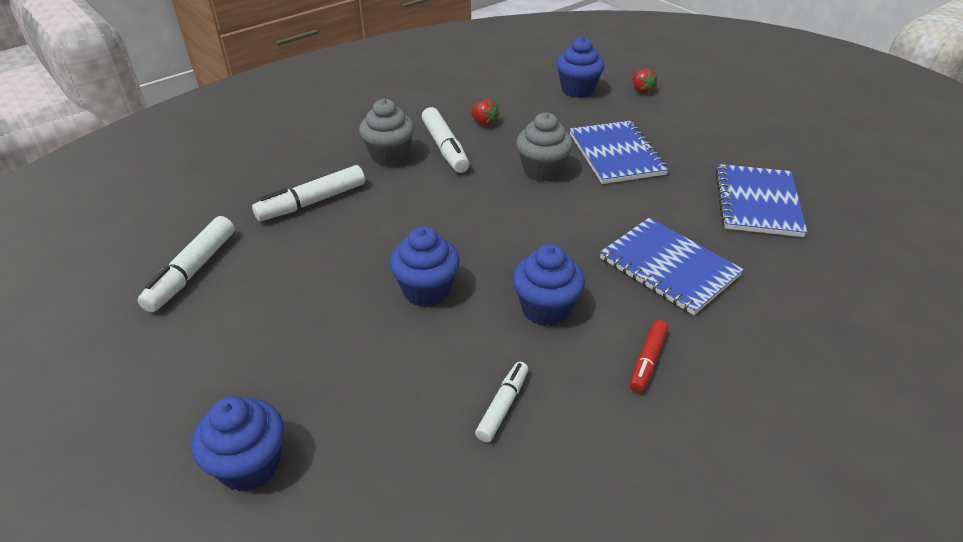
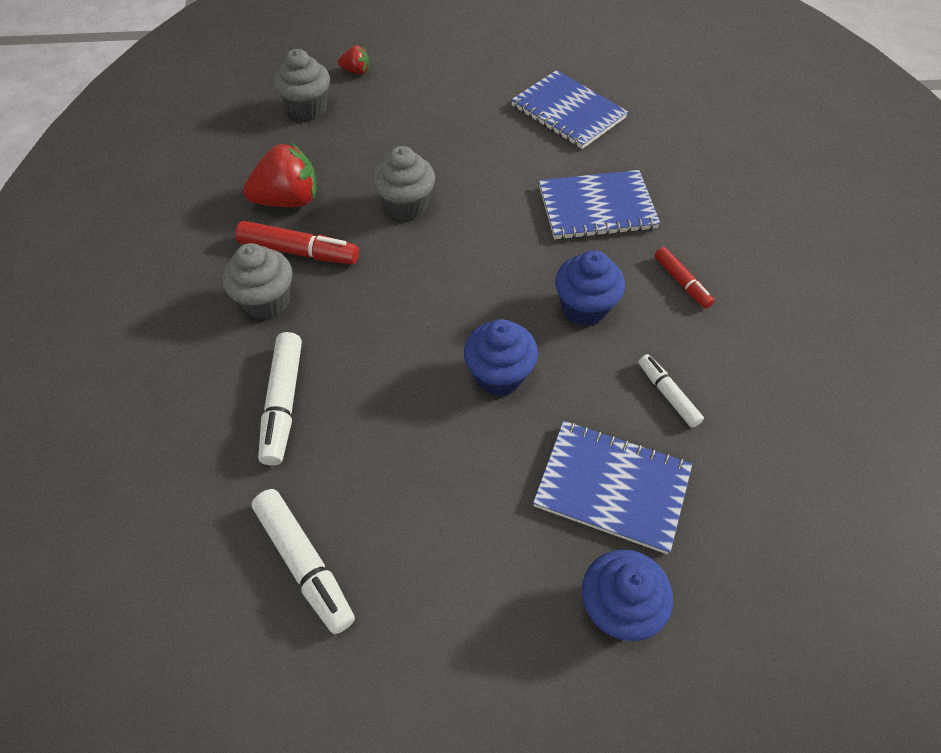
camera: 55 degrees left, 15 degrees up
white marker [422,107,469,173] -> red marker [235,221,359,264]
red strawberry [471,100,500,126] -> red strawberry [243,143,317,207], size x1.99
blue cupcake [556,37,605,98] -> grey cupcake [274,49,330,120]
blue notebook [570,121,669,184] -> blue notebook moved to [533,421,692,554]

